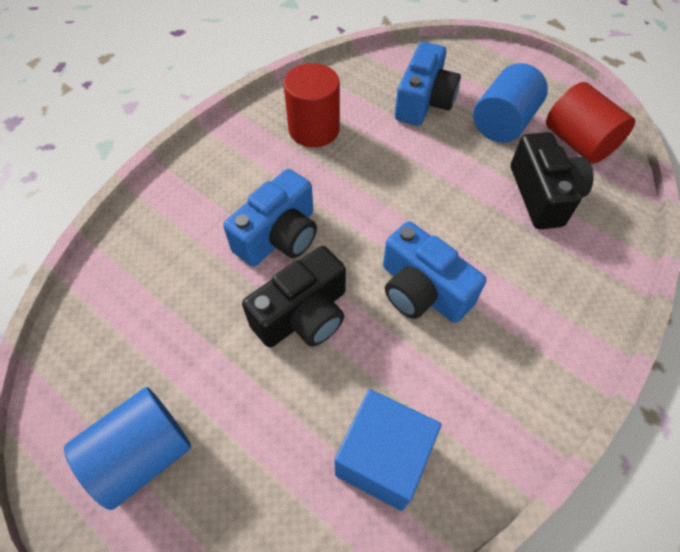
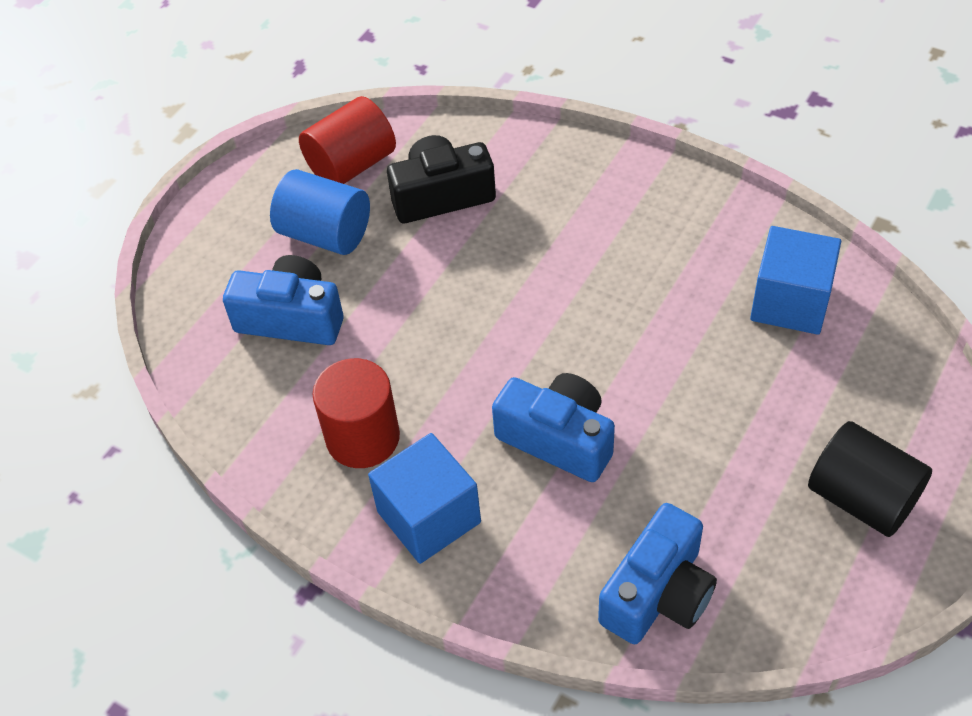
camera: 95 degrees left, 5 degrees down
blue cylinder [64,387,191,510] -> black cylinder [808,421,932,537]
black camera [242,246,346,348] -> none
blue camera [383,221,486,323] -> blue camera moved to [598,503,717,644]
none -> blue cube [368,433,481,564]

